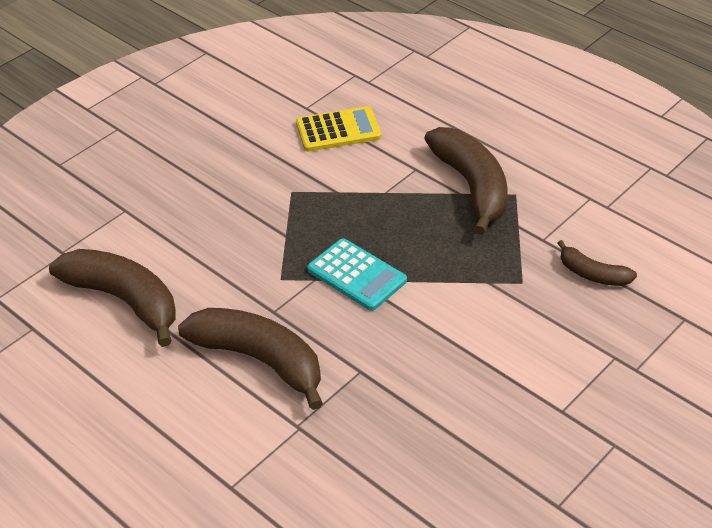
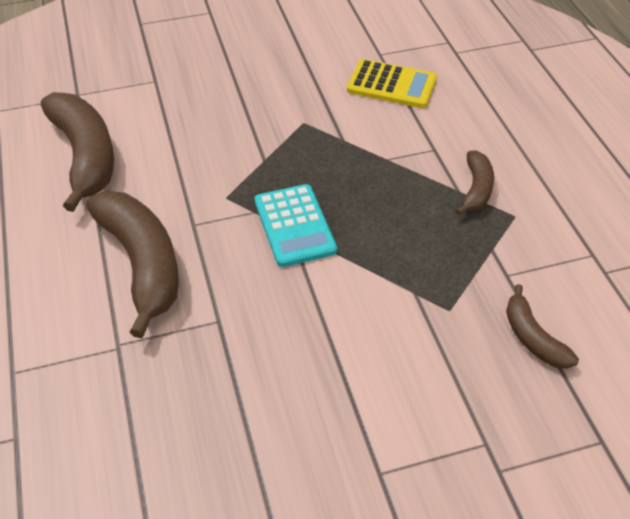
camera: 30 degrees right, 5 degrees up
brown banana [424,127,508,235] -> brown banana [455,151,494,215], size x0.52

